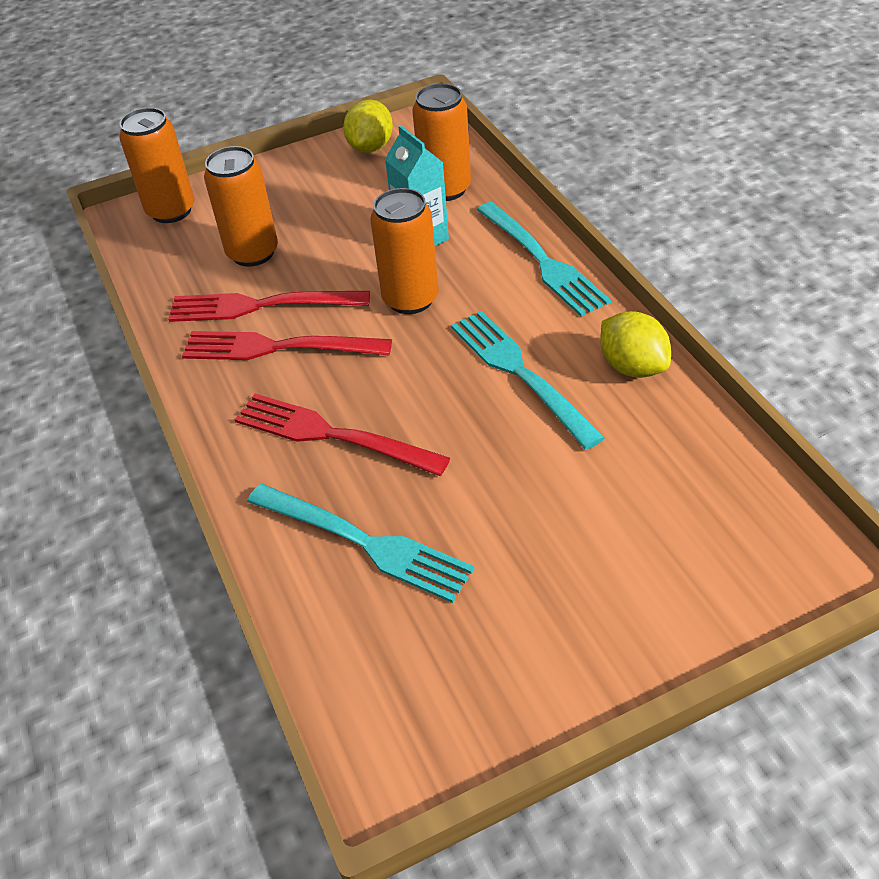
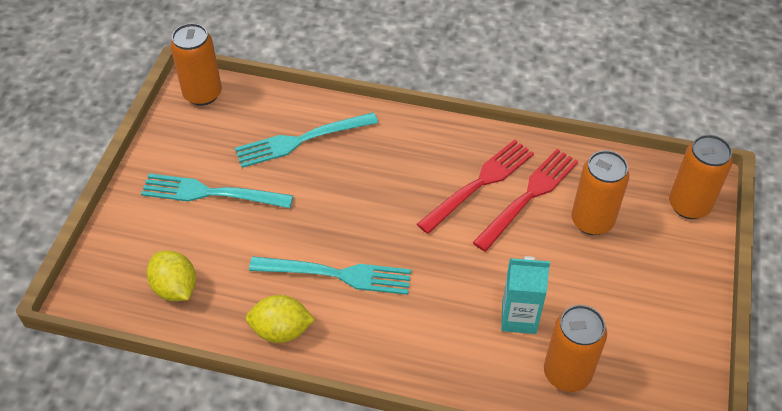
camera: 125 degrees right, 5 degrees up
red fork [235,394,450,476] -> none
yellow lemon [343,99,393,153] -> yellow lemon moved to [147,251,196,301]
orange can [370,188,439,314] -> orange can moved to [170,23,222,106]
turquoise fork [477,202,611,317] -> turquoise fork moved to [141,173,293,208]

